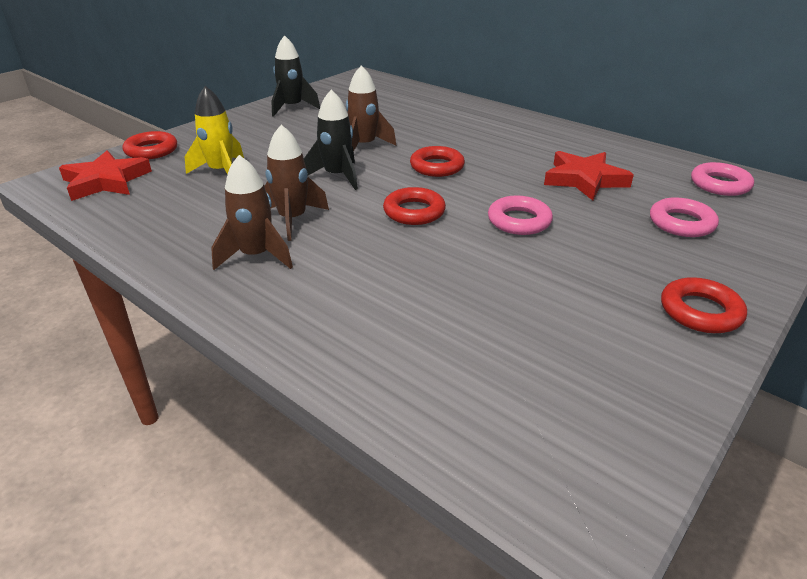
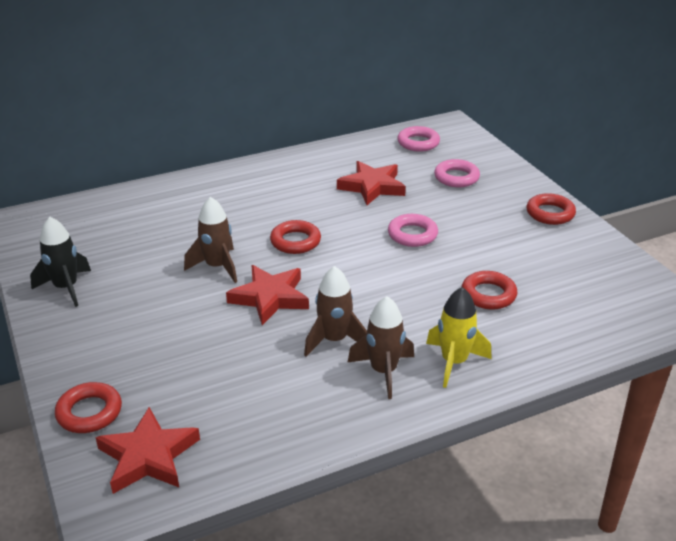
camera: 65 degrees left, 0 degrees up
yellow rocket [185,86,244,174] -> yellow rocket moved to [426,287,492,388]
black rocket [304,89,358,190] -> red star [226,265,309,325]
red ring [383,187,446,225] -> red ring moved to [462,271,517,310]

